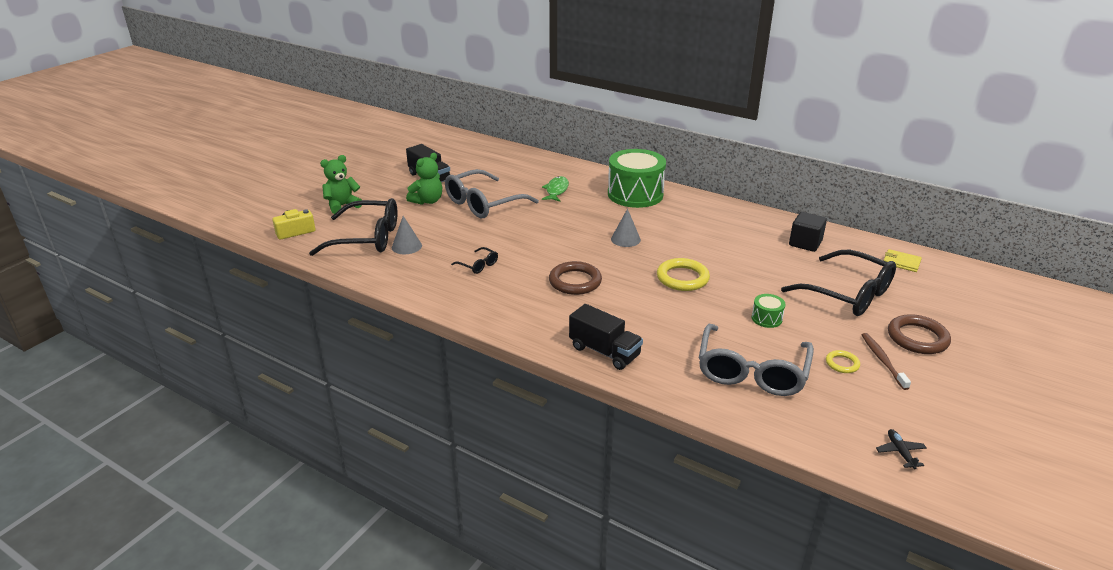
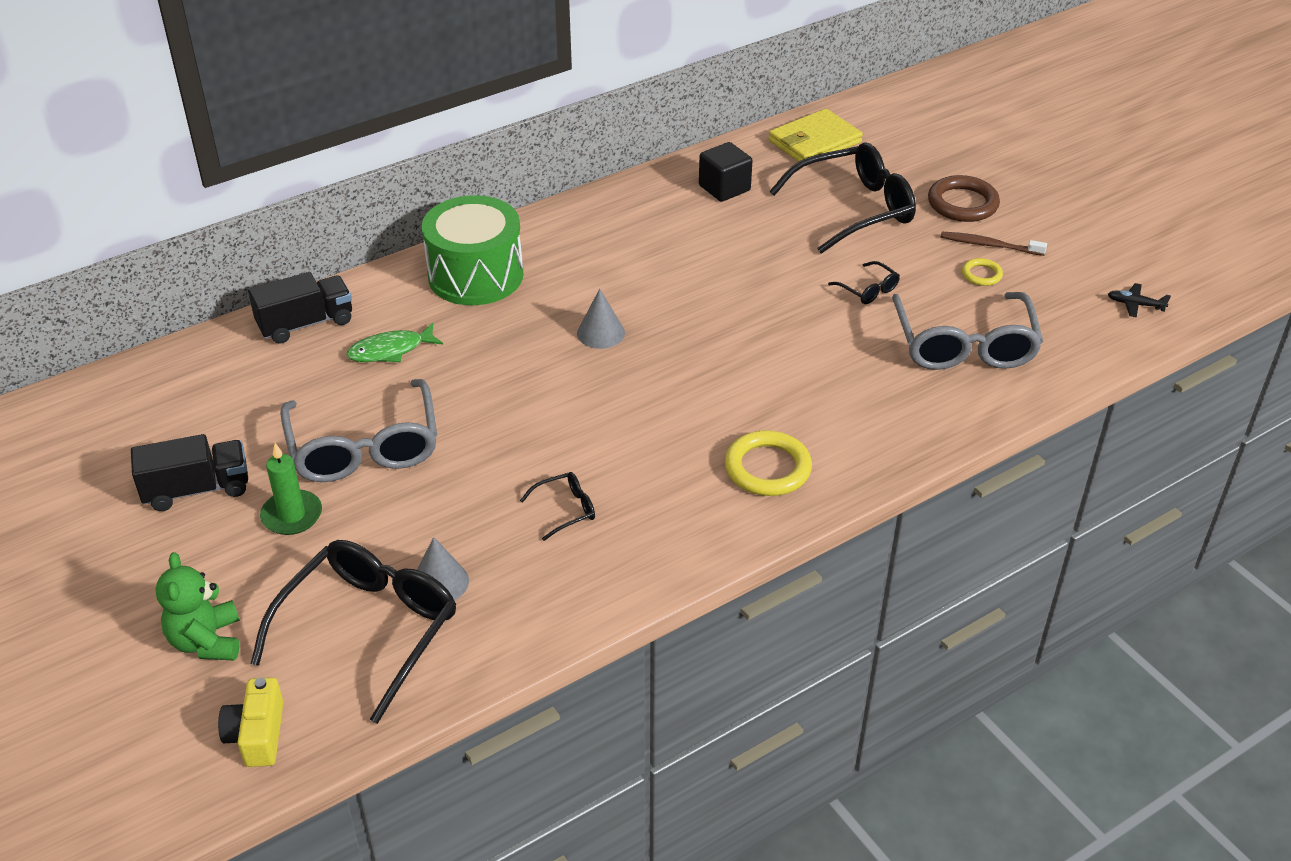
camera: 65 degrees left, 10 degrees up
green teddy bear [406,153,442,205] -> green candle [260,443,322,535]
green fish [542,176,569,202] -> green fish turned 60 degrees counterclockwise [346,323,443,362]
brown ring [549,261,602,295] -> none
black truck [569,304,643,370] -> black truck moved to [248,272,352,344]
yellow ring [657,258,710,291] -> yellow ring moved to [725,430,812,496]
grey glasses [699,324,814,396] -> grey glasses turned 45 degrees clockwise [892,292,1043,370]
green drum [752,294,786,328] -> black glasses [828,261,900,304]
yellow wallet [884,249,922,272] -> yellow wallet [769,109,863,162], size x1.77

